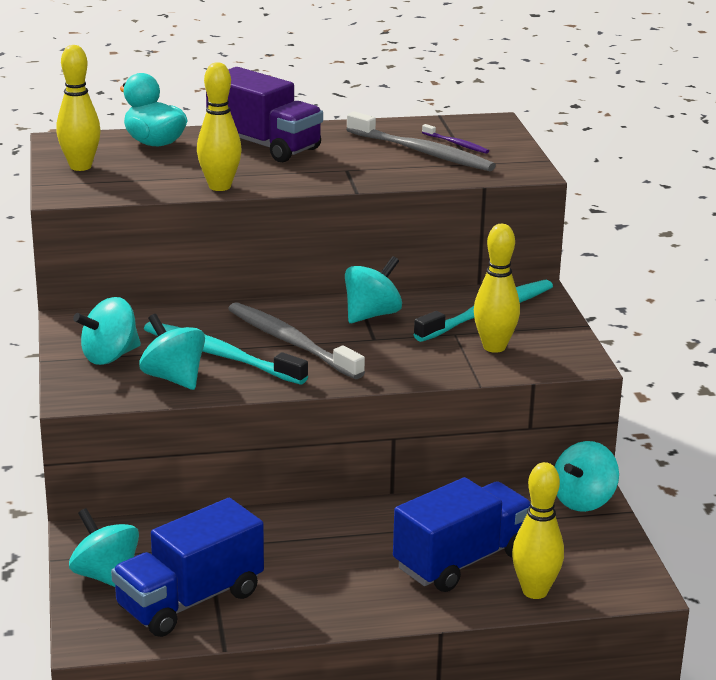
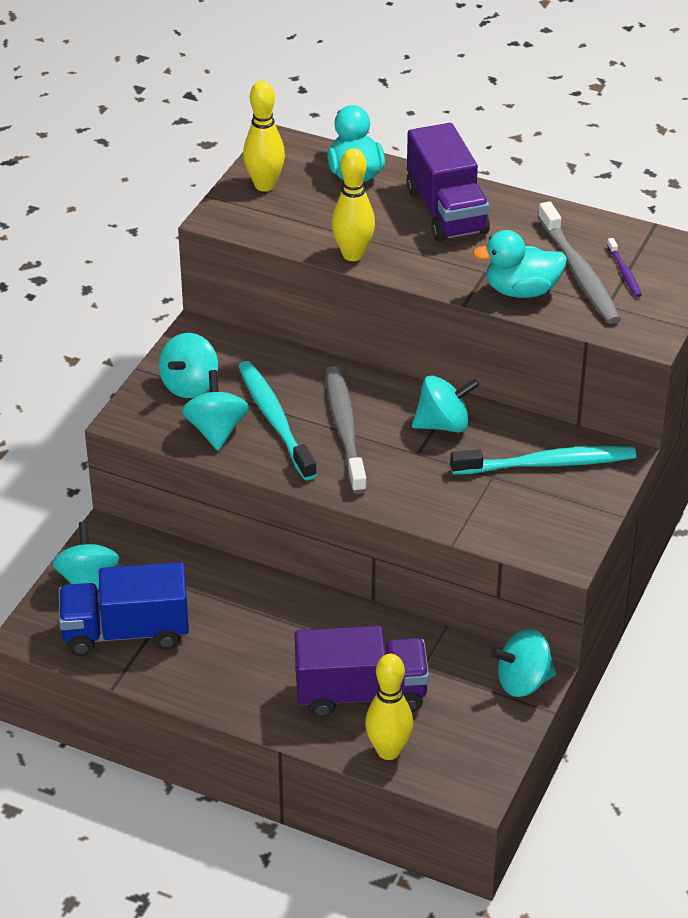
camera: 35 degrees right, 15 degrees up
turquoise spinning top [73,297,141,365] -> turquoise spinning top turned 60 degrees counterclockwise [159,333,218,398]
blue truck [393,477,530,592] -> purple truck [295,626,429,718]
yellow bowling pin [474,224,520,353] -> none
none -> turquoise duck [473,230,567,298]

